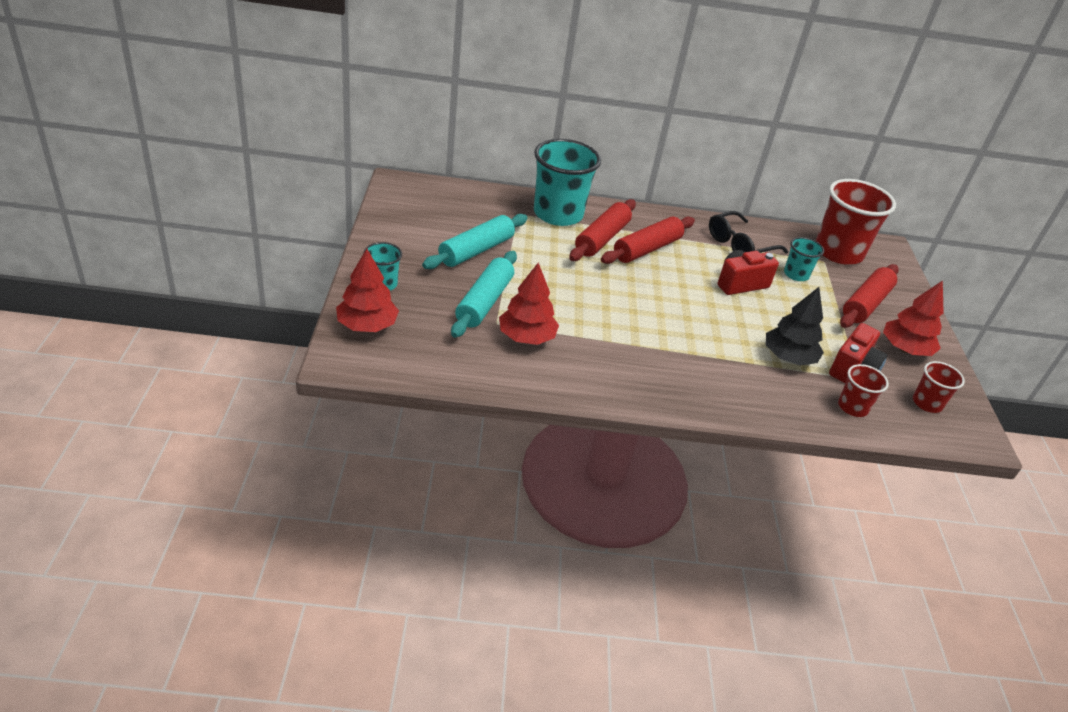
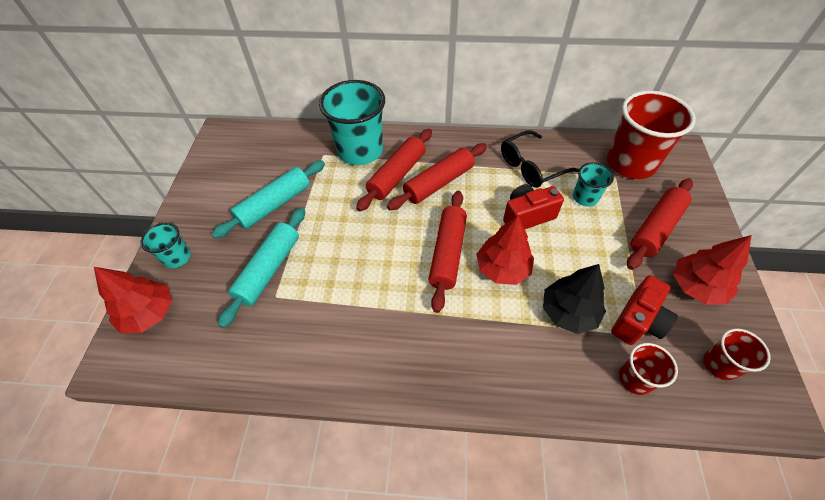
camera: 10 degrees right, 15 degrees up
red tree [499,263,559,345] -> red tree moved to [477,216,534,285]
none -> red rolling pin [428,191,467,313]

